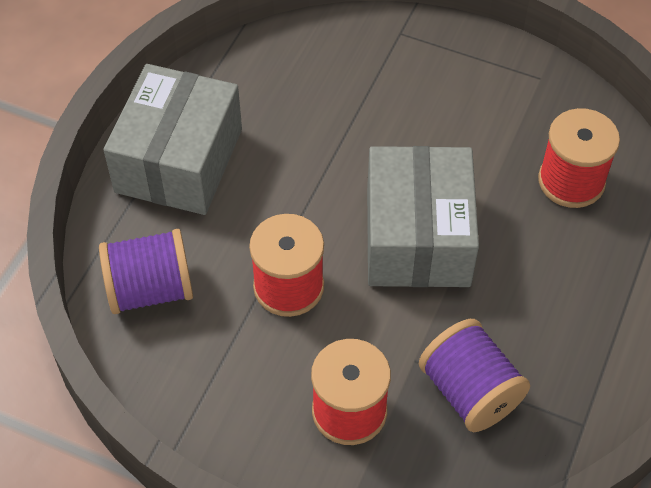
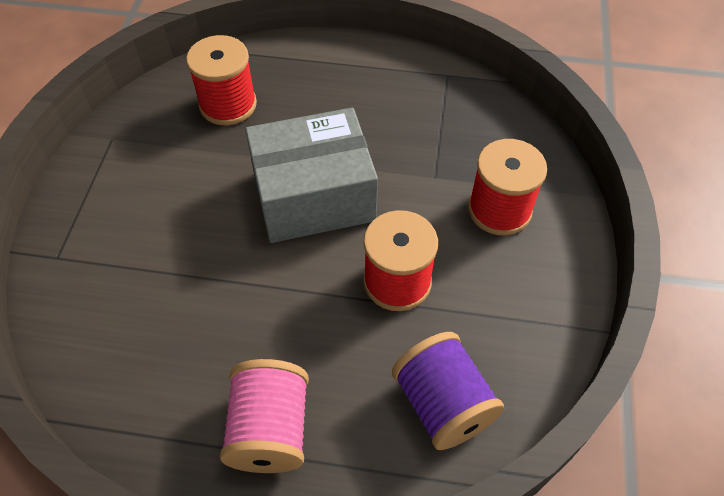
camera: 105 degrees left, 0 degrees up
grey box [104,64,242,215] -> pink spool [220,359,309,473]
purple spool [419,319,530,432] -> none

